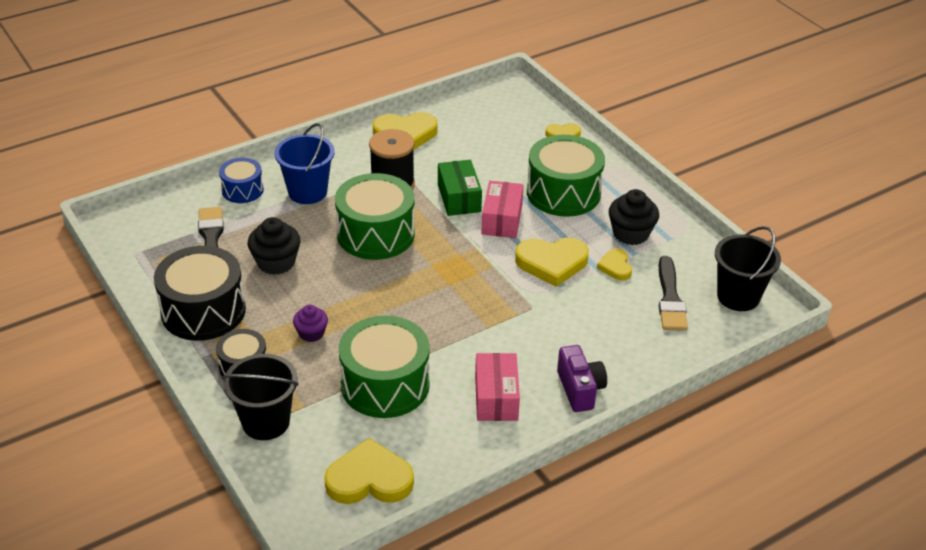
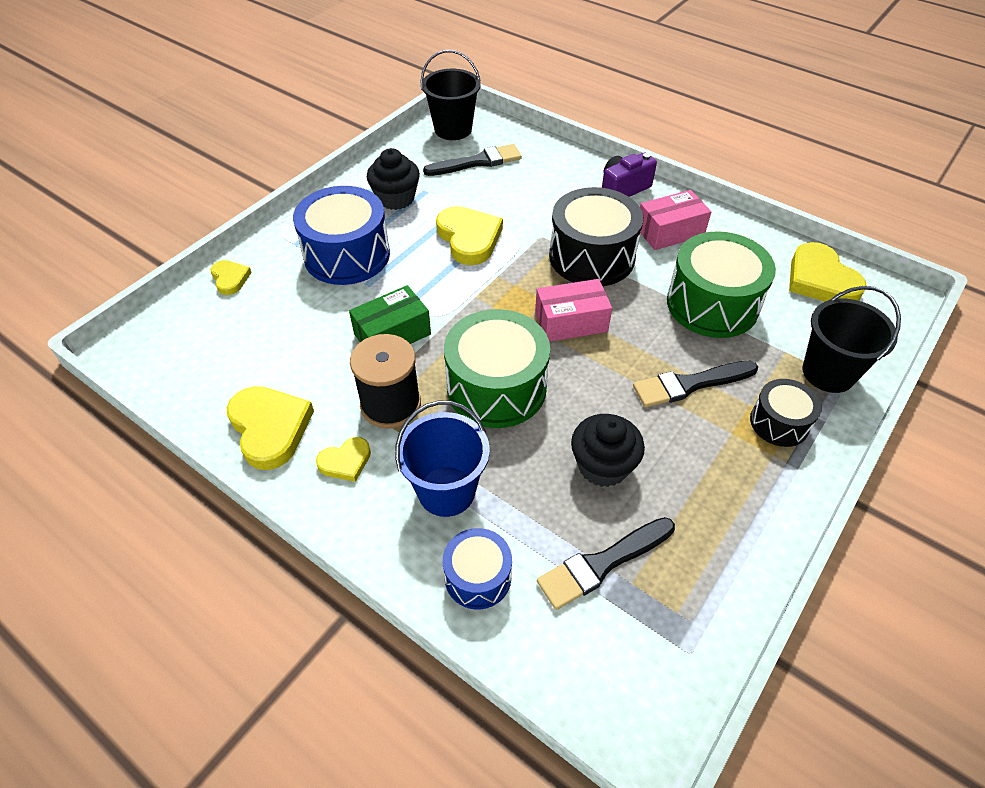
camera: 110 degrees left, 10 degrees up
black drum [154,246,246,341] -> black drum moved to [549,187,643,286]
purple cupcake [293,305,328,342] -> black brush [633,361,758,408]
pink box [481,181,524,238] -> pink box moved to [535,279,612,342]
green drum [527,135,605,217] -> blue drum [293,186,390,285]
yellow heart [597,249,632,280] -> yellow heart moved to [316,437,371,482]

